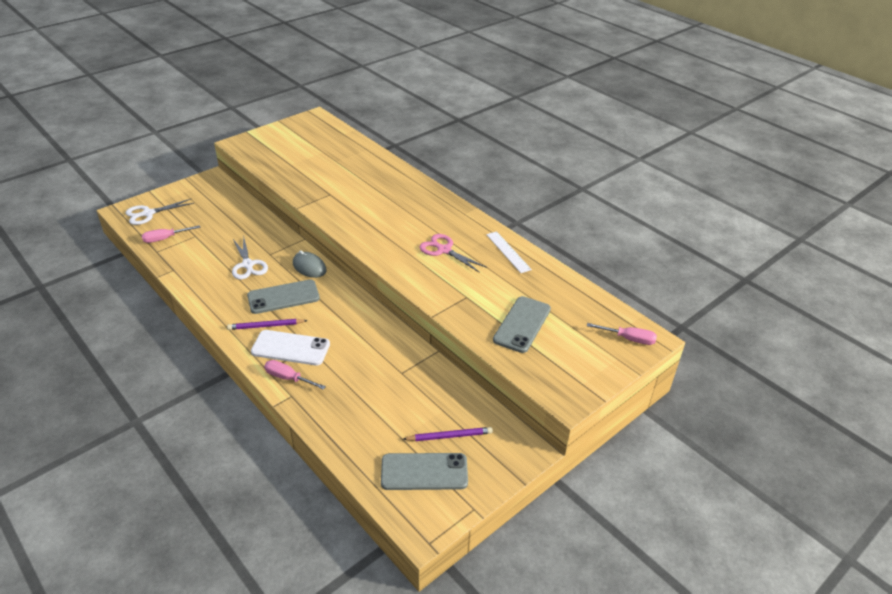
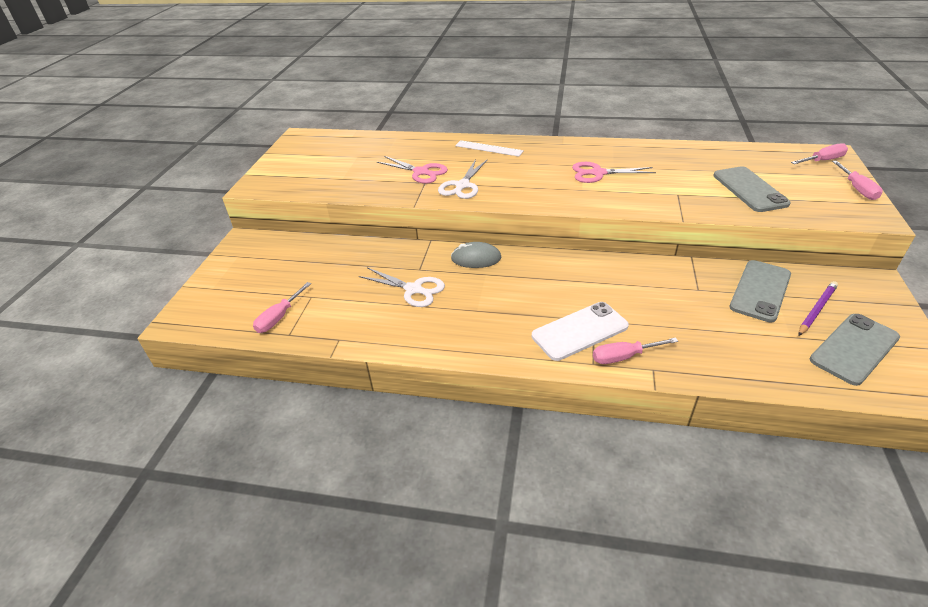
camera: 35 degrees left, 0 degrees up
white scissors [125,199,194,225] -> white scissors moved to [438,159,487,199]
purple pencil [227,319,308,330] -> none
grey phone [247,279,320,314] -> grey phone moved to [729,260,791,322]
white ruler [486,231,532,273] -> white ruler moved to [455,140,524,156]
none -> pink scissors [377,156,448,184]
none -> pink screwdriver [832,161,883,200]

